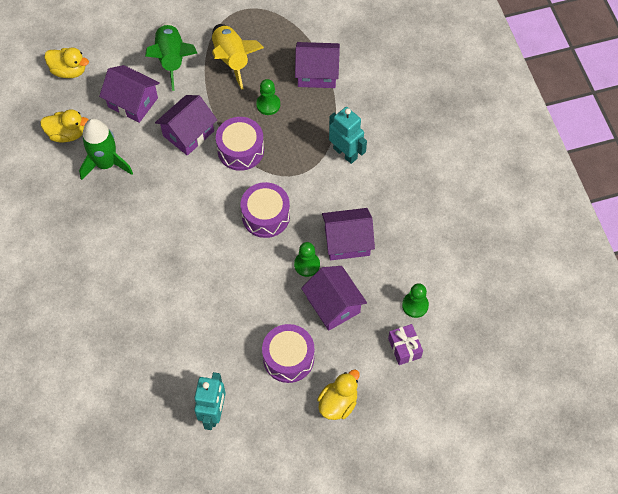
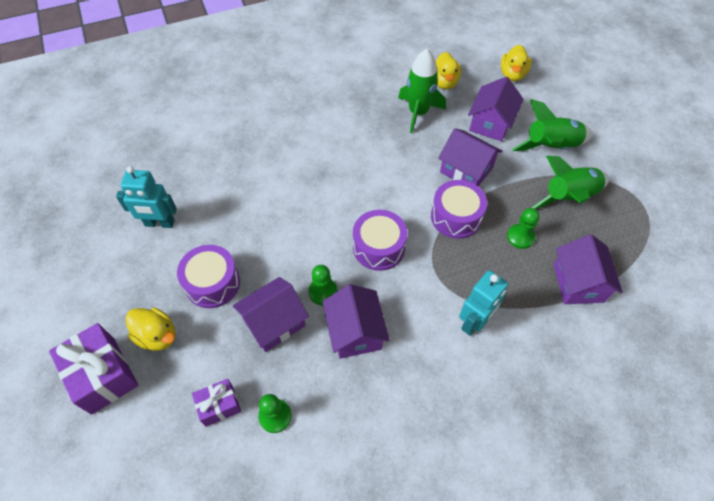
camera: 85 degrees right, 5 degrees down
yellow rocket [212,24,264,90] -> green rocket [531,156,609,209]
none -> purple gift [49,323,138,415]

